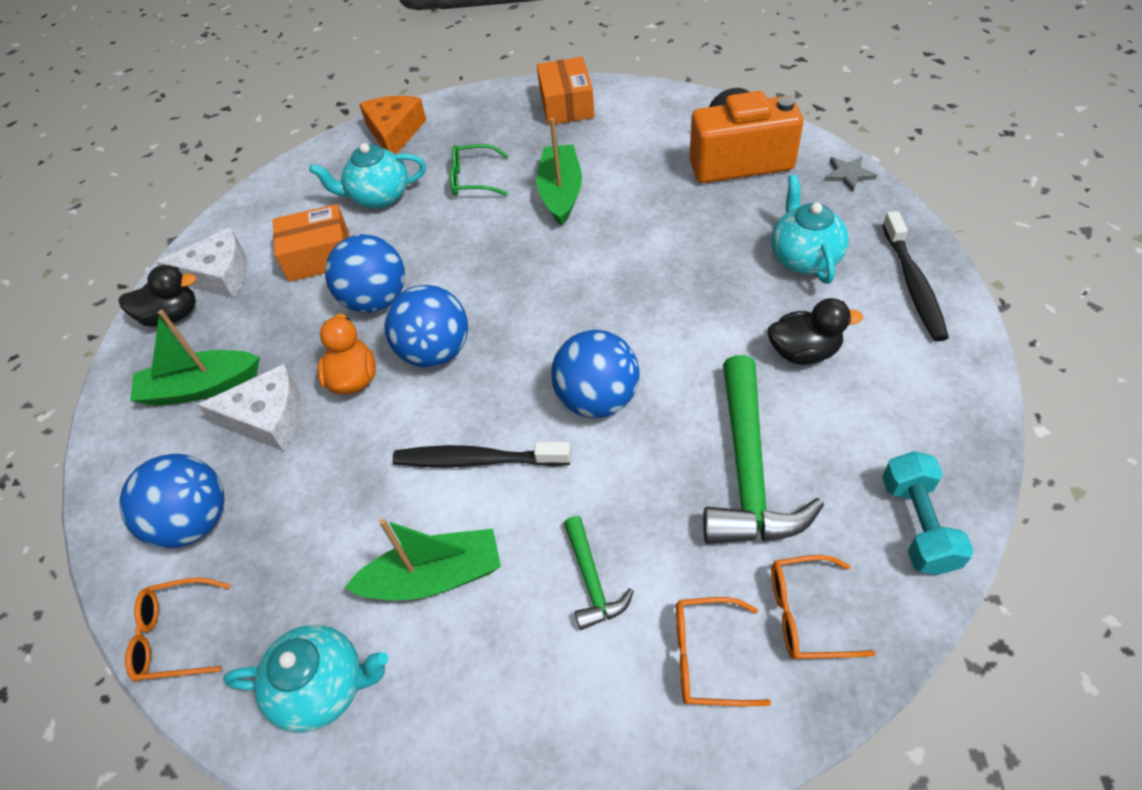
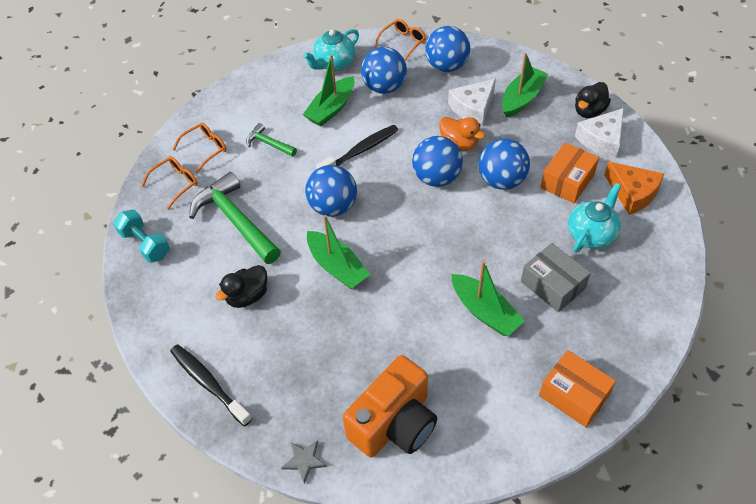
camera: 135 degrees right, 0 degrees up
orange cheese [359,96,426,154] -> orange cheese moved to [604,161,664,215]
green glasses [450,144,509,196] -> grey box [521,243,591,312]
turquoise teapot [771,175,849,284] -> none
none -> green boat [307,215,370,289]
none -> blue ball [361,47,407,94]

